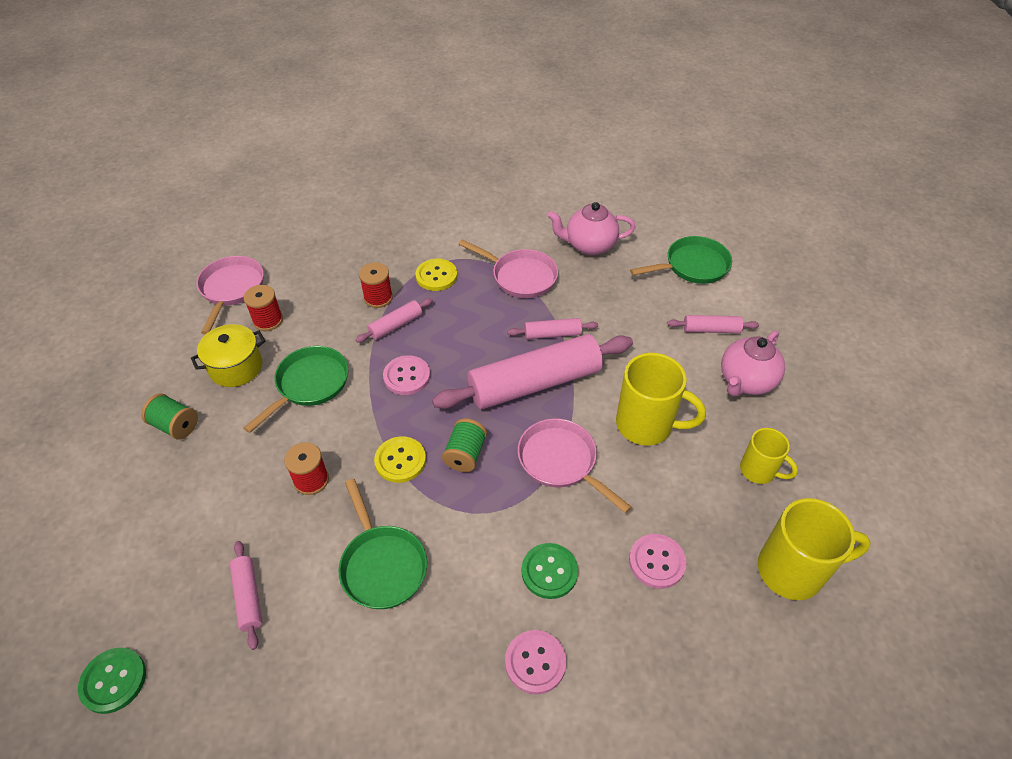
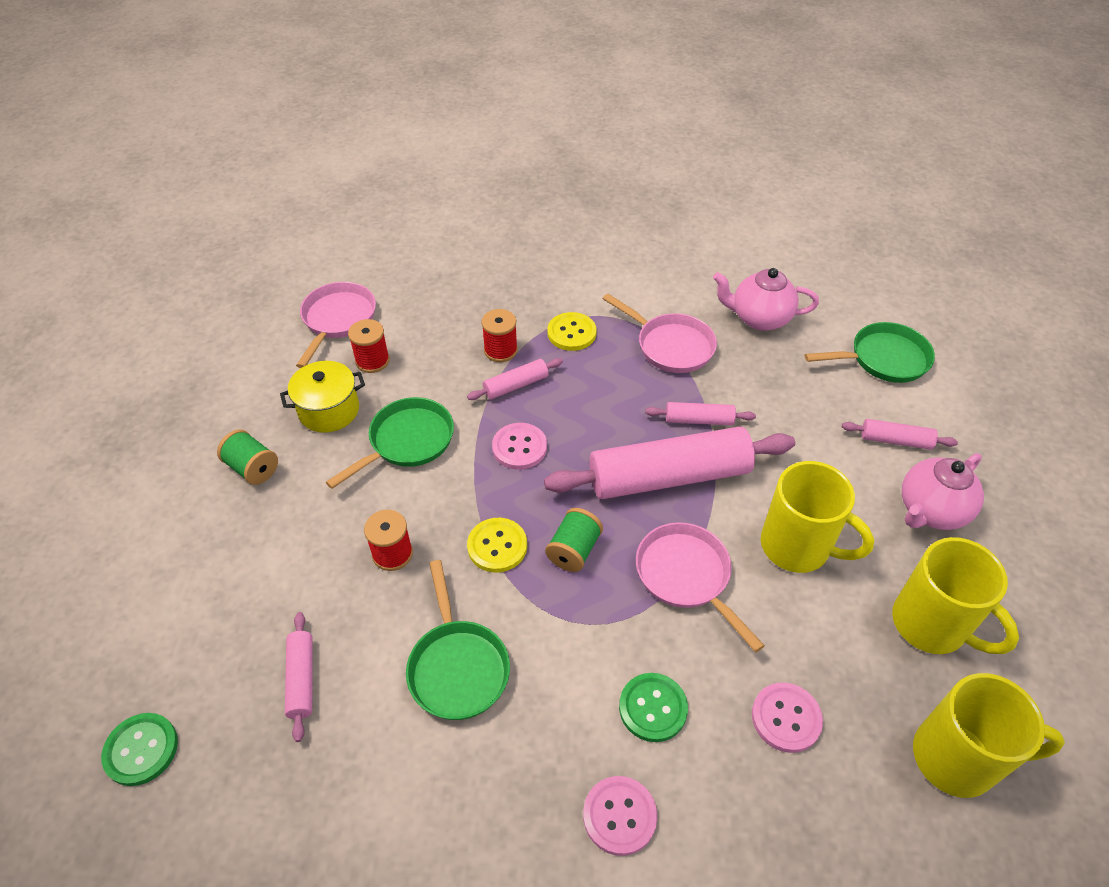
camera: 10 degrees right, 0 degrees up
yellow mug [740,428,798,484] -> yellow mug [892,537,1019,654], size x1.67

